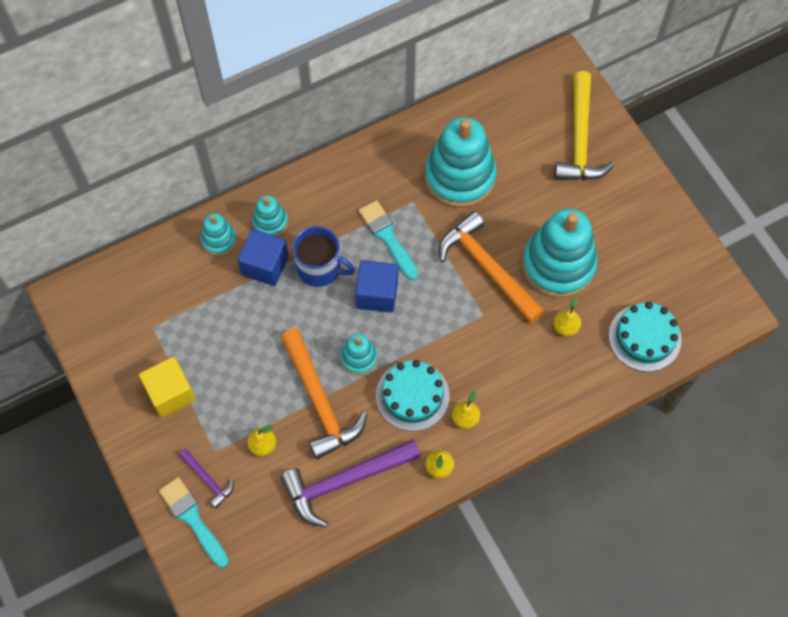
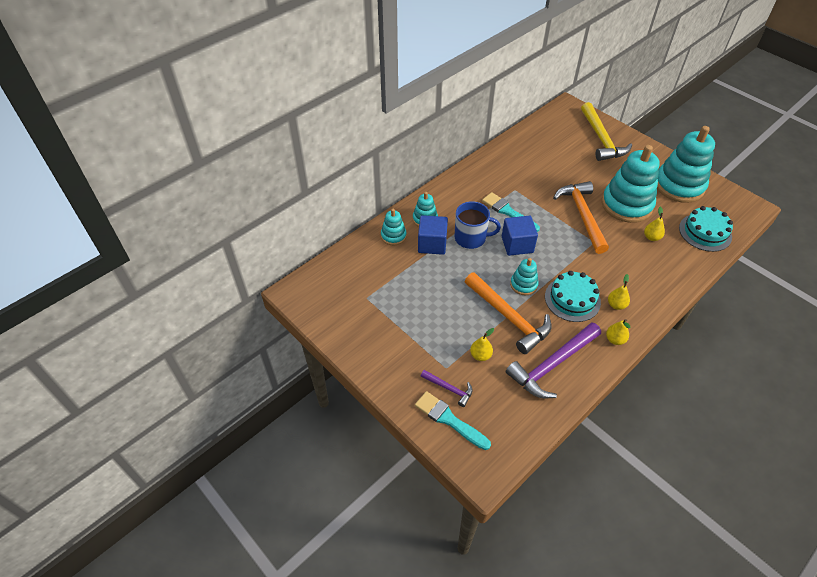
camera: 15 degrees left, 15 degrees down
yellow cube [139,357,196,417] -> none
turquoise stacking toy [425,117,496,208] -> turquoise stacking toy moved to [657,126,715,203]
orange hammer [439,211,544,323] -> orange hammer turned 45 degrees clockwise [553,181,609,254]

